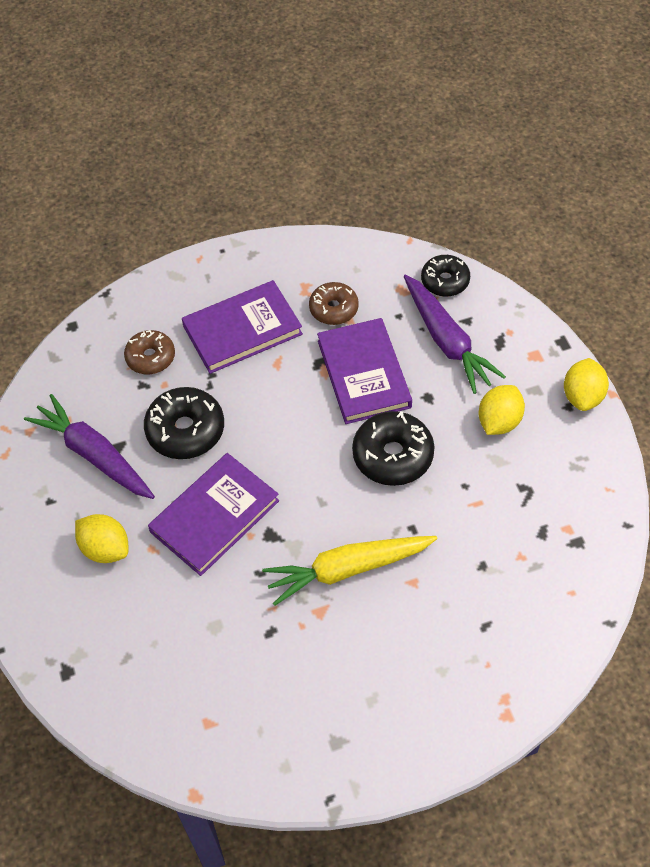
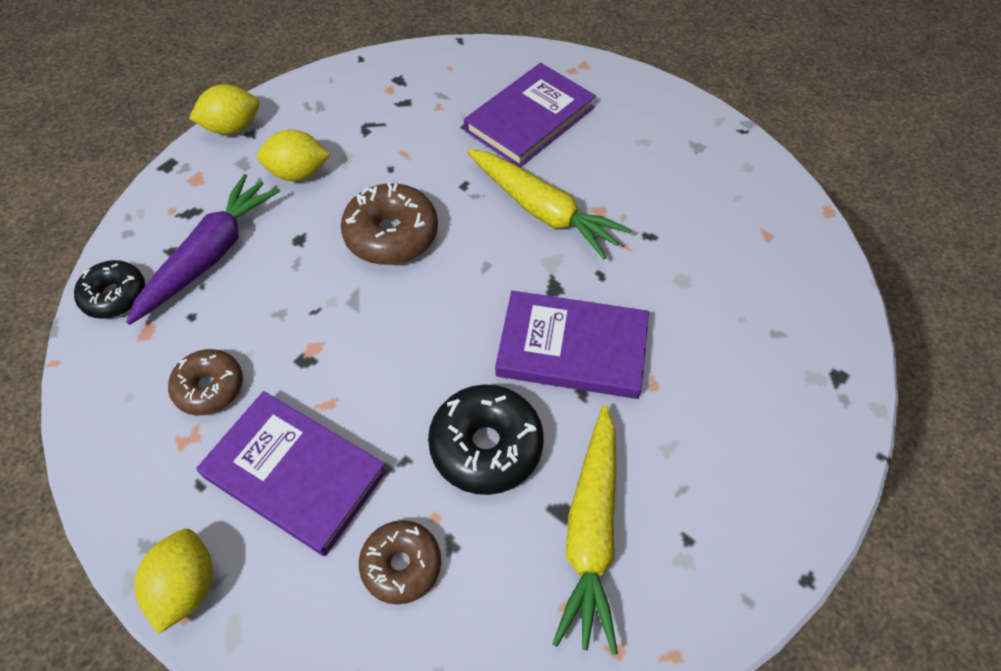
camera: 125 degrees left, 0 degrees up
purple carrot [24,394,155,499] -> yellow carrot [553,405,618,655]
yellow lemon [75,514,128,563] -> yellow lemon moved to [135,529,213,634]
purple book [317,318,412,424] -> purple book moved to [464,63,596,167]
black donut [352,411,434,486] -> brown donut [341,183,438,265]

